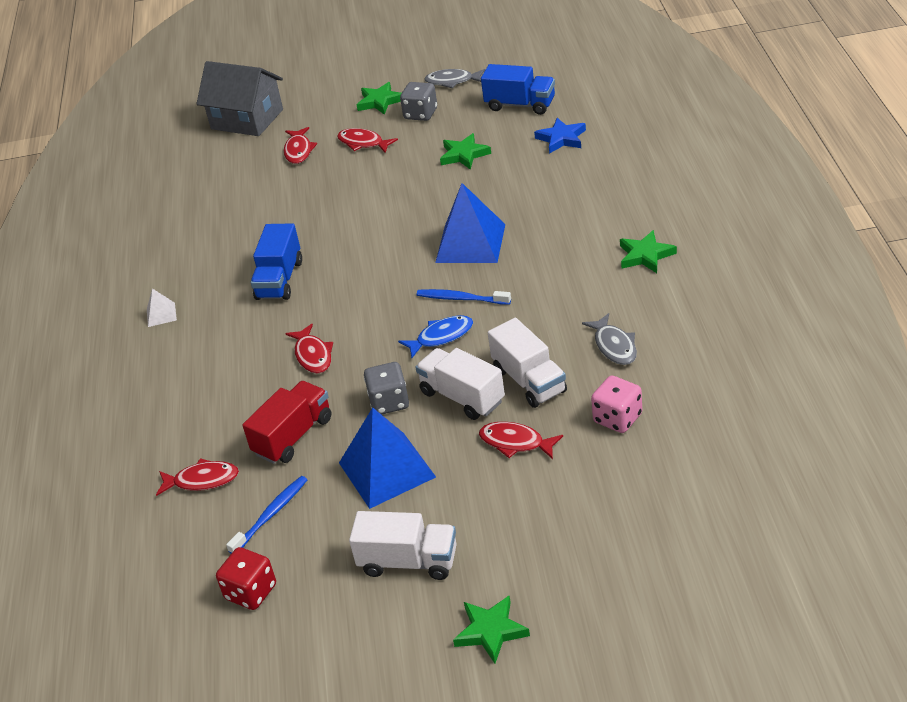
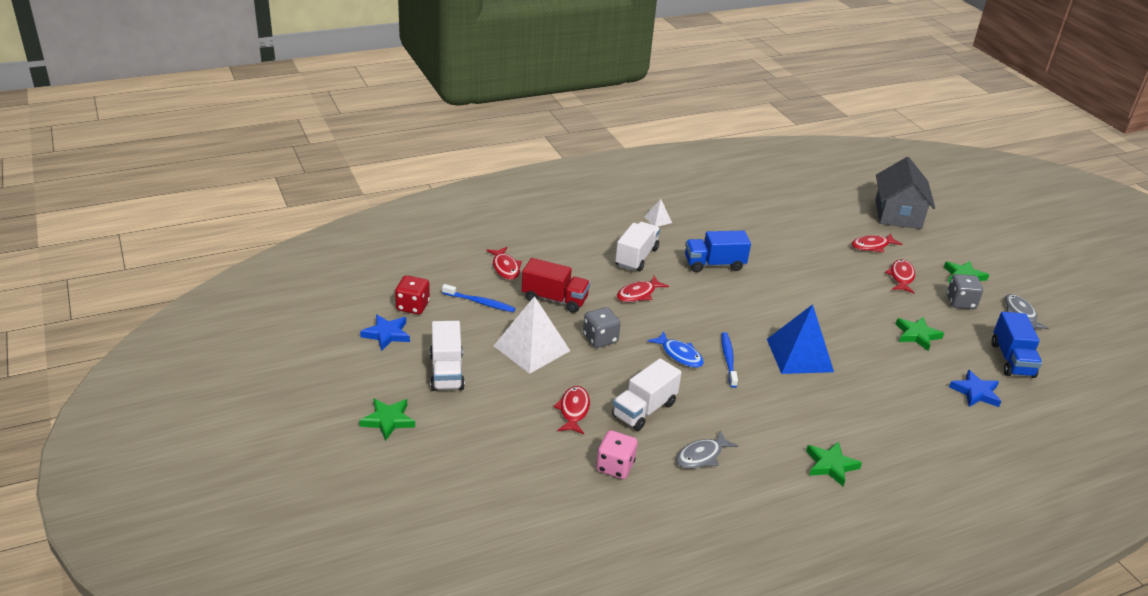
camera: 65 degrees right, 5 degrees down
blue pyramid [339,407,436,509] -> white pyramid [493,296,570,374]
white truck [415,348,505,420] -> white truck moved to [615,222,660,271]
none -> blue star [360,314,410,351]

